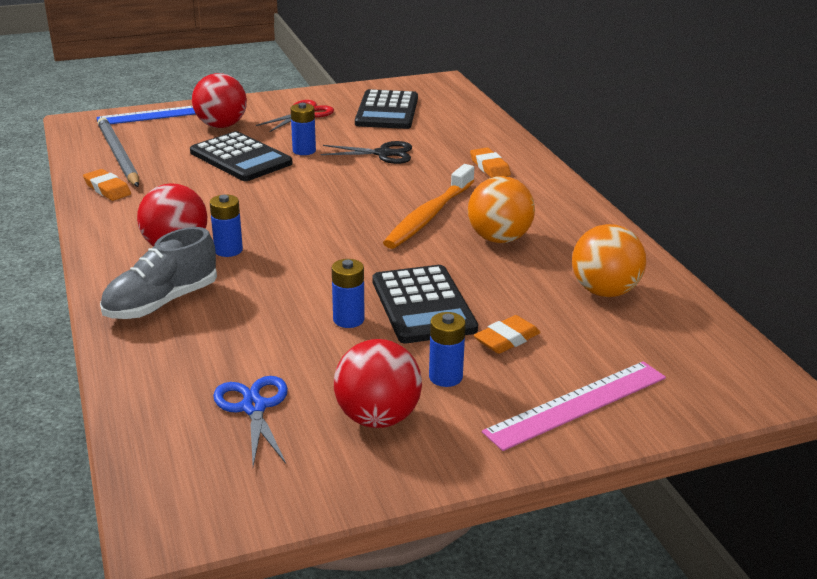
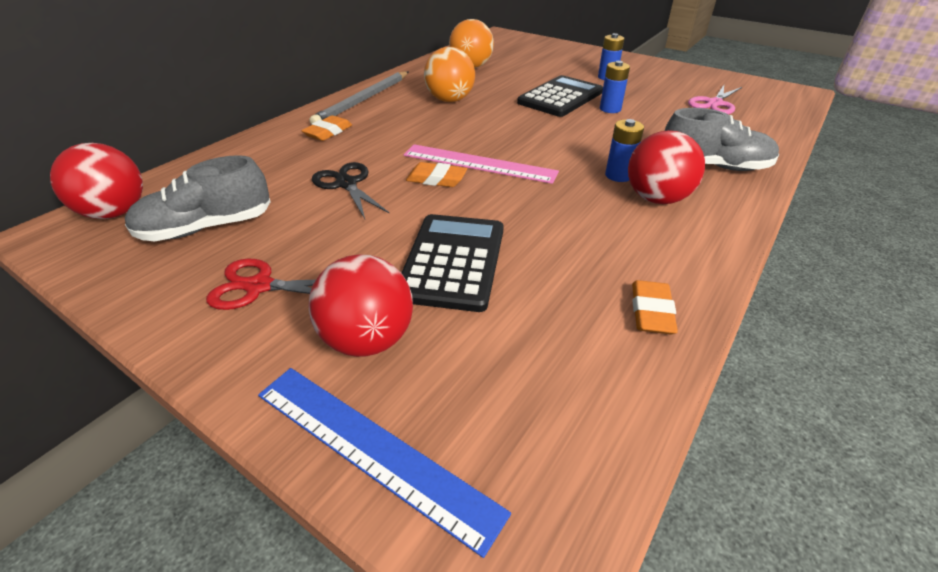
camera: 125 degrees left, 10 degrees up
grey pencil [98,117,139,187] -> grey pencil moved to [310,71,408,124]
blue scissors [213,376,288,466] -> pink scissors [688,85,742,114]
blue battery [291,103,316,155] -> none
red ball [334,339,422,428] -> red ball moved to [50,143,143,219]
black calculator [355,89,418,129] -> grey shoe [125,155,271,241]
orange toothbrush [383,164,474,249] -> none
orange eraser [474,315,541,354] -> orange eraser moved to [406,162,467,187]
pink ruler [482,361,666,451] -> pink ruler moved to [404,144,559,184]

